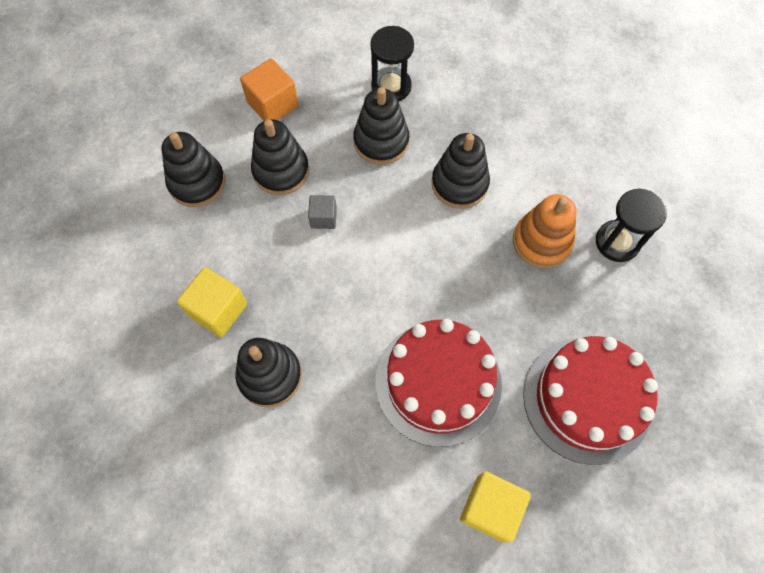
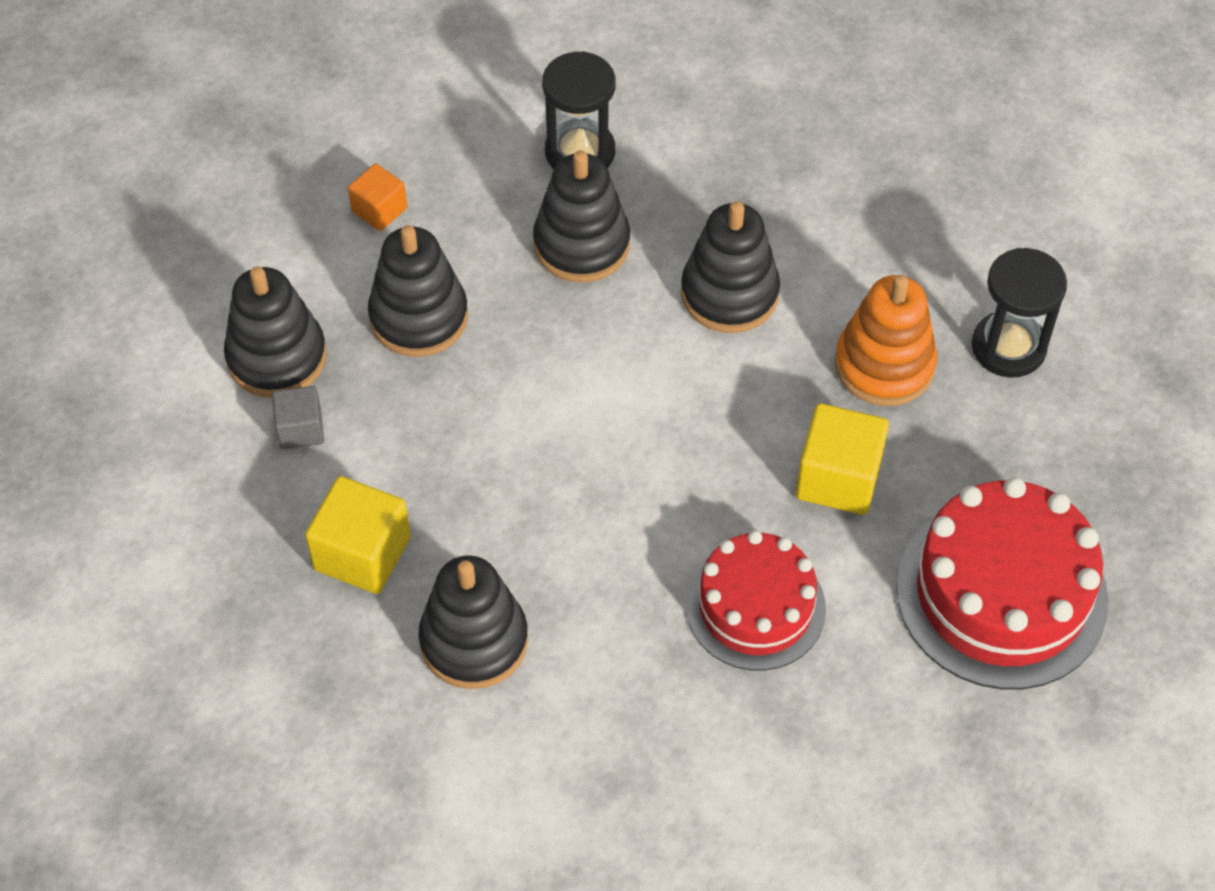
camera: 10 degrees left, 10 degrees down
orange cube [240,59,299,121] -> orange cube [348,163,407,231], size x0.60
grey cube [308,195,337,229] -> grey cube moved to [272,386,324,449]
red cake [376,319,502,447] -> red cake [686,530,826,671], size x0.66
yellow cube [460,471,531,542] -> yellow cube moved to [796,403,889,515]

